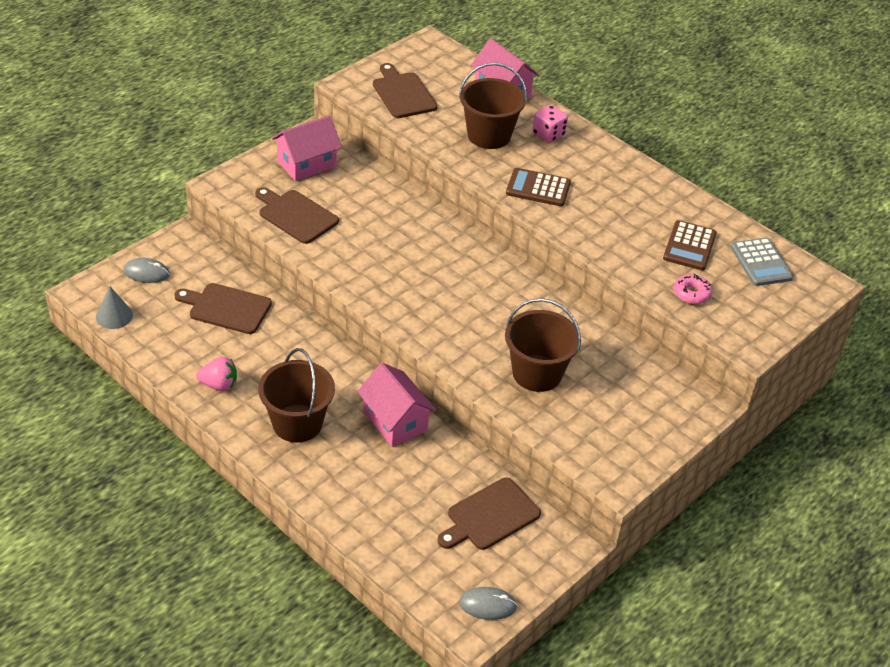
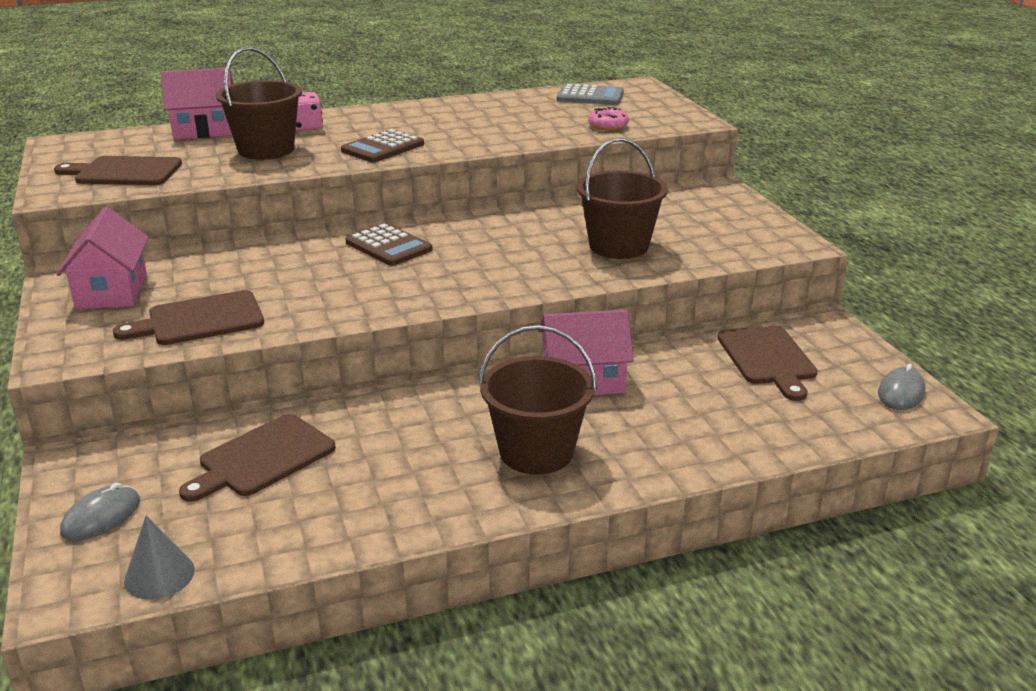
camera: 60 degrees left, 15 degrees down
pink strawberry [196,357,237,391] -> none
brown calculator [663,220,717,270] -> brown calculator moved to [345,223,433,266]

